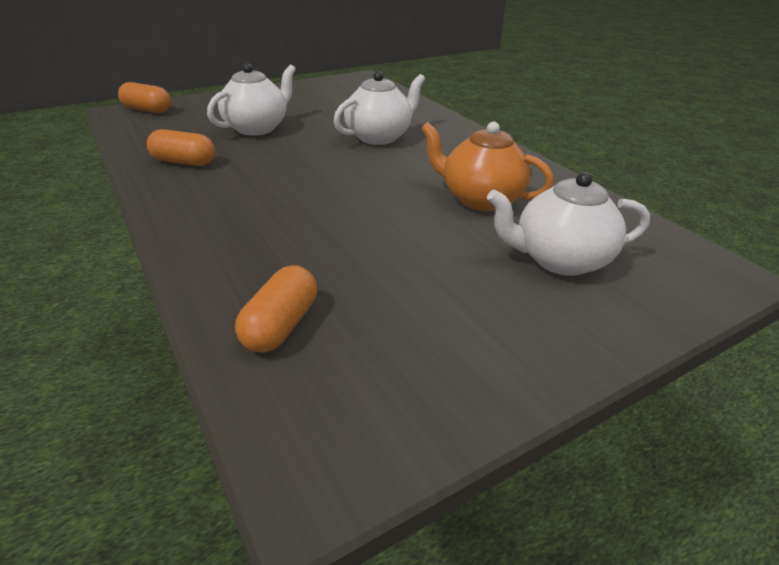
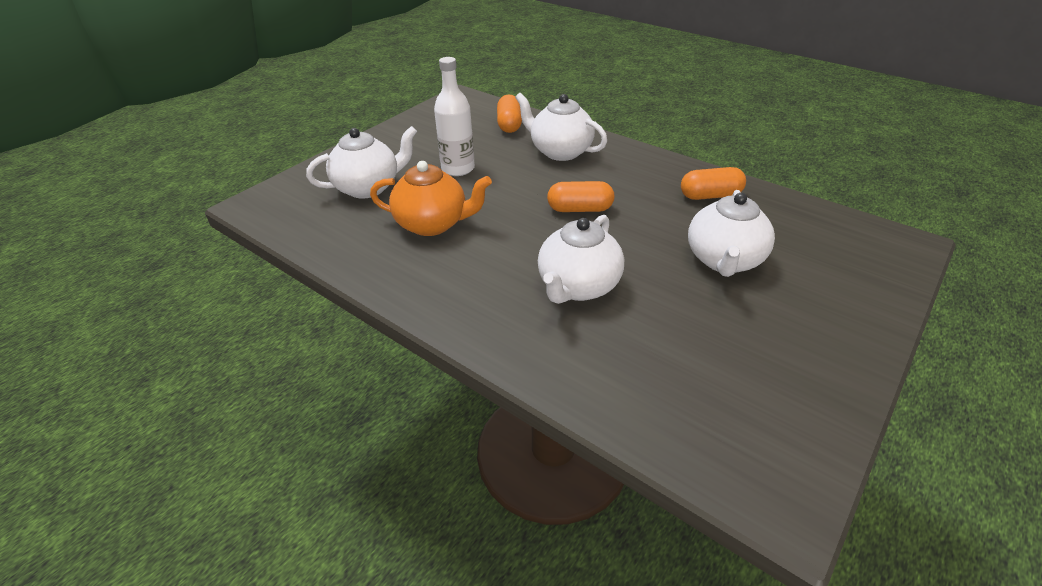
camera: 160 degrees right, 5 degrees up
orange capsule [118,82,171,113] -> orange capsule moved to [547,181,614,212]
none -> white bottle [434,57,475,176]
none -> white teapot [515,93,607,161]

